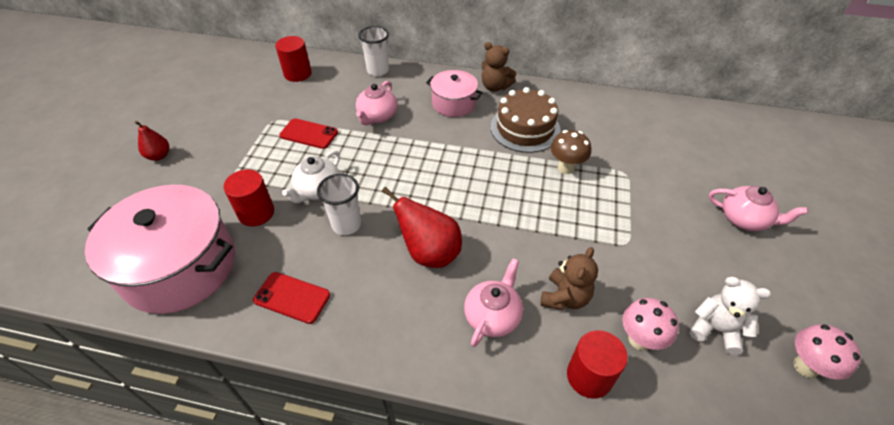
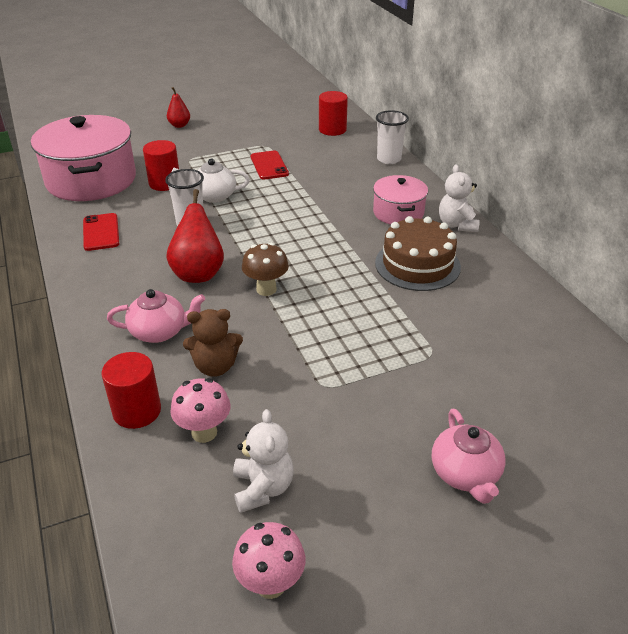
camera: 55 degrees right, 10 degrees down
pink teapot [356,81,398,126] -> none
brown teddy bear [481,42,516,92] -> white teddy bear [439,164,480,232]
brown mushroom [551,130,591,174] -> brown mushroom moved to [242,243,289,296]

